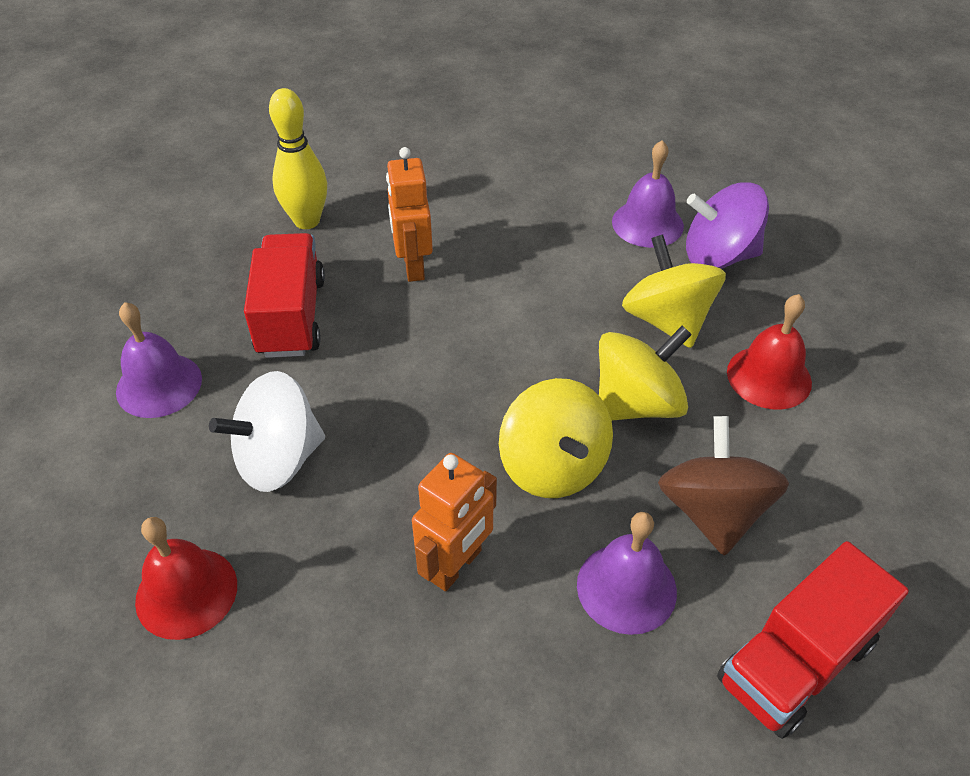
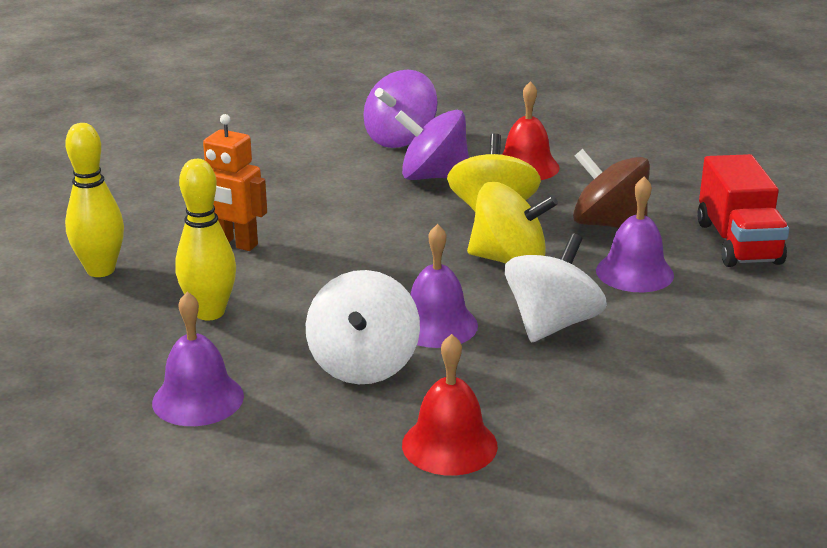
camera: 55 degrees left, 20 degrees down
red truck [244,233,325,358] -> yellow bowling pin [175,159,236,320]
orange robot [412,453,497,591] -> white spinning top [505,233,607,342]
purple bell [612,140,684,248] -> purple bell moved to [410,224,478,348]
yellow spinning top [622,235,726,348] -> purple spinning top [395,110,469,180]

